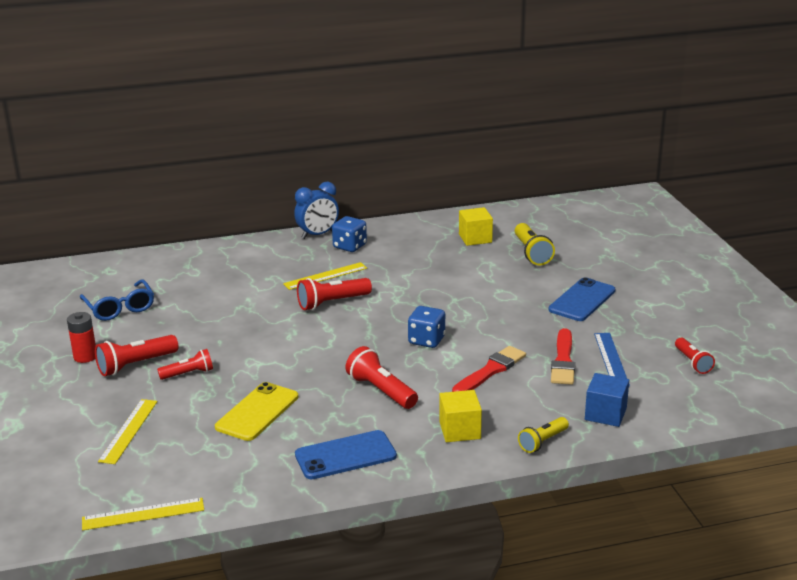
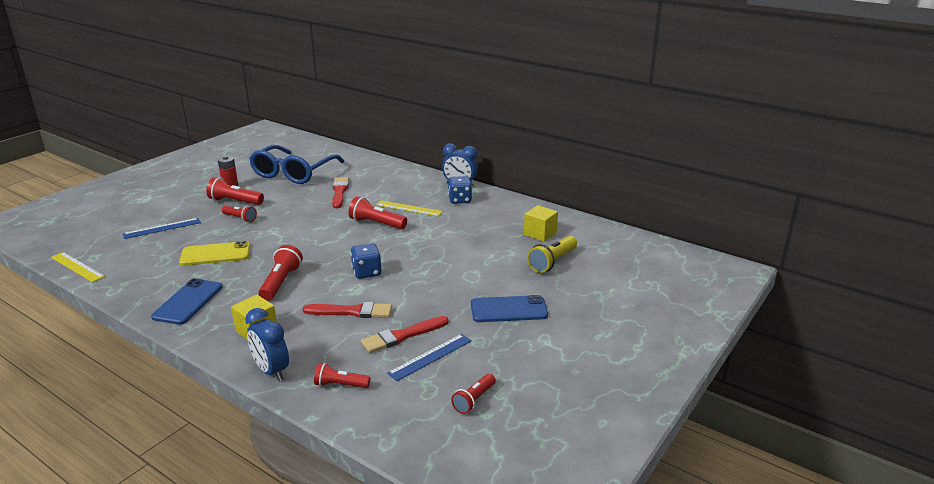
camera: 50 degrees right, 0 degrees up
blue glasses [80,279,154,321] -> blue glasses [249,145,344,184], size x1.67
yellow ruler [98,399,157,464] -> blue ruler [123,218,201,239]
blue phone [295,430,397,479] -> blue phone turned 75 degrees clockwise [151,278,222,325]
yellow flashlight [518,417,569,453] -> blue clock [245,308,289,381]
blue cube [585,373,629,427] -> red flashlight [314,363,370,388]
none -> red brush [332,177,349,208]

